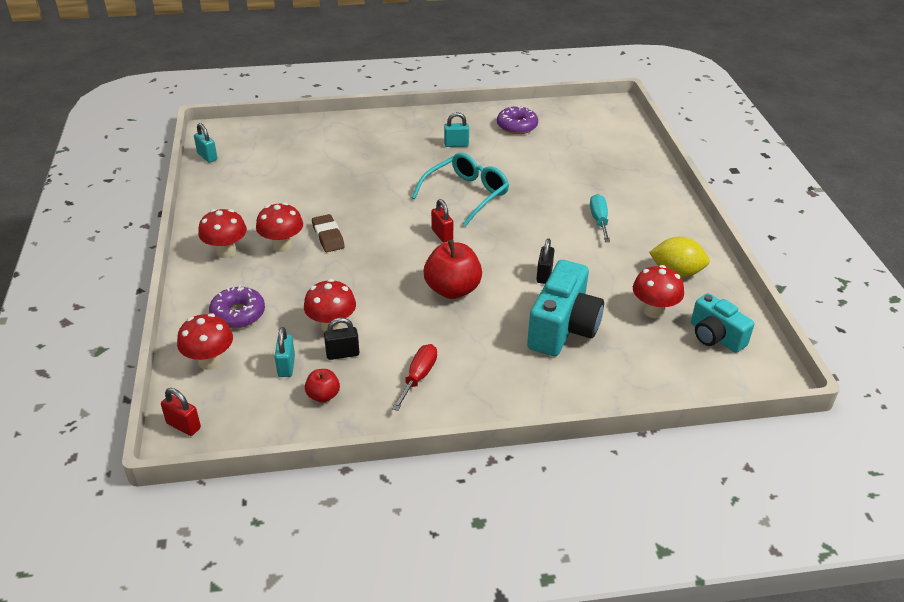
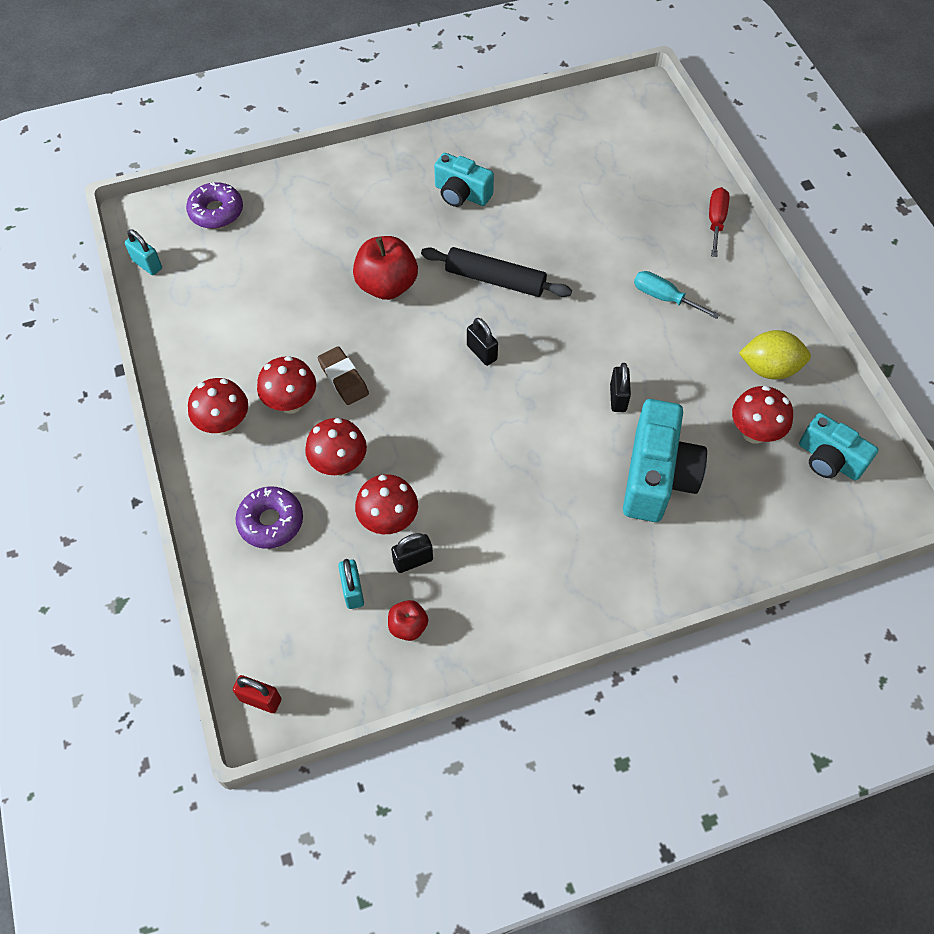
camera: 10 degrees left, 20 degrees up
red mushroom [177,313,233,370] -> red mushroom moved to [305,418,367,476]
red screwdriver [392,344,437,411] -> red screwdriver moved to [709,187,729,257]
turquoise glasses [412,153,509,226] -> black rolling pin [421,247,572,297]
red apple [424,240,482,299] -> red apple moved to [353,236,418,300]
red padlock [431,199,453,243] -> black padlock [467,318,498,366]
turquoise padlock [444,112,469,147] -> turquoise camera [434,153,494,207]
purple donut [497,106,538,134] -> purple donut moved to [186,182,243,229]
turquoise screwdriver [590,194,610,242] -> turquoise screwdriver turned 45 degrees counterclockwise [634,271,720,319]

